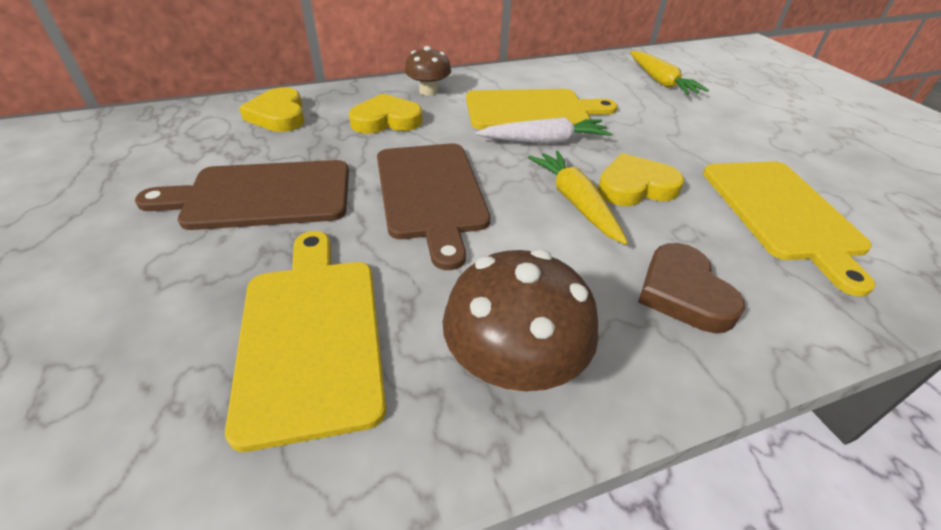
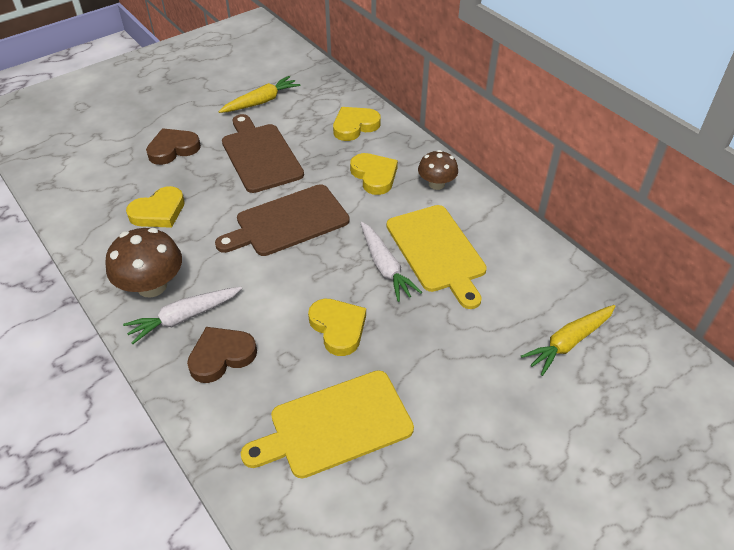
camera: 75 degrees right, 5 degrees up
yellow cutting board [225,231,386,452] -> yellow heart [126,186,185,228]
yellow carrot [528,151,628,245] -> yellow carrot moved to [219,76,300,113]
none -> white carrot [123,287,242,344]
none -> brown heart [146,128,201,165]

